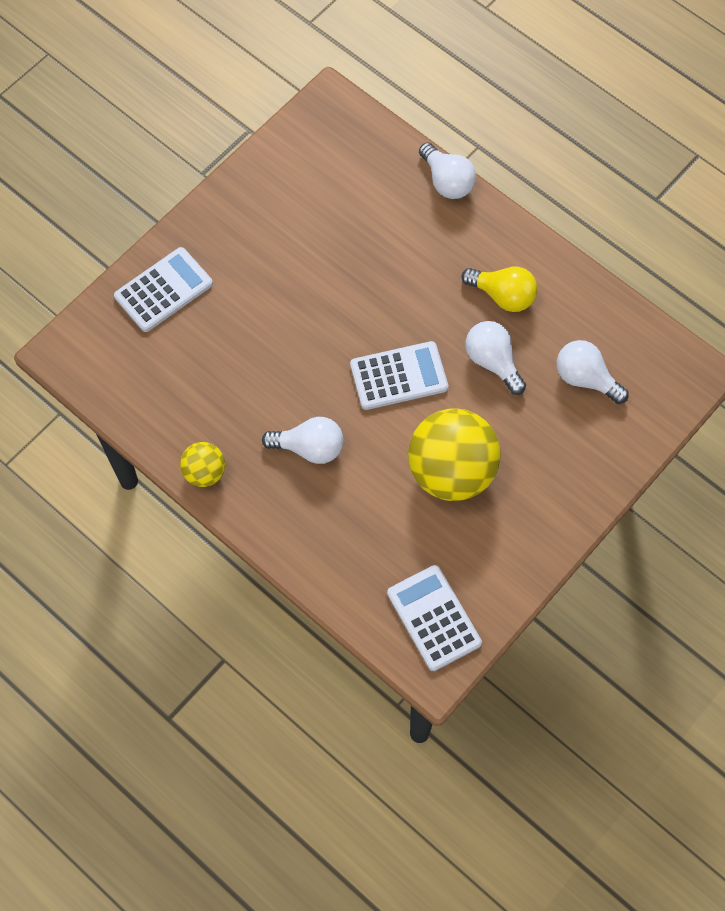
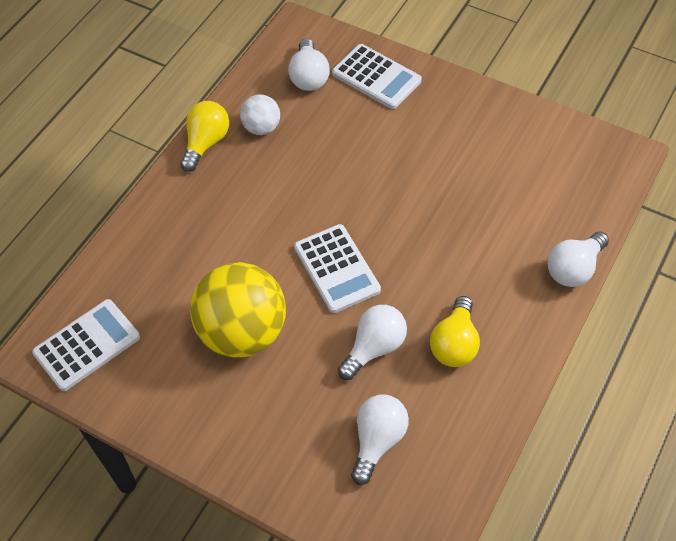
camera: 80 degrees right, 10 degrees down
yellow ball [180,442,225,487] -> yellow light bulb [180,101,229,172]
white light bulb [262,417,344,464] -> white light bulb moved to [288,39,330,91]
none -> white ball [240,94,280,135]

